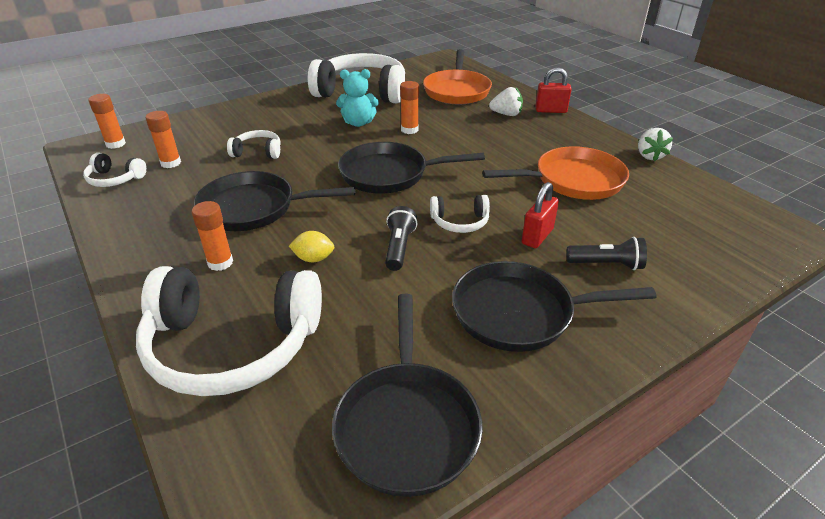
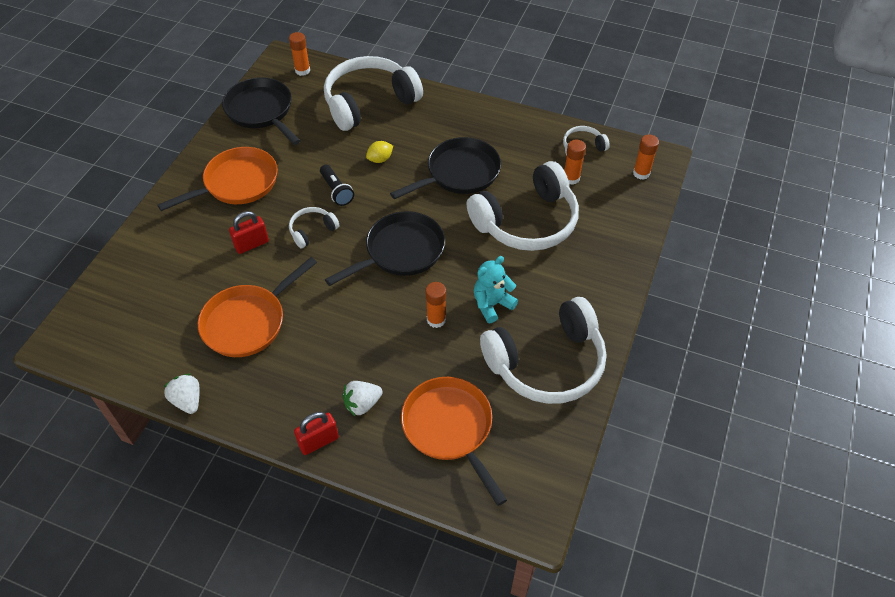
camera: 145 degrees right, 15 degrees up
orange glue stick [192,201,233,271] -> orange glue stick moved to [289,32,310,76]
white headphones [227,130,281,159] -> white headphones [467,161,579,251], size x2.22
black pan [452,261,656,352] -> orange pan [157,147,278,211]
red padlock [522,182,559,248] -> red padlock turned 60 degrees clockwise [229,211,269,254]
black flashlight [566,237,647,270] -> none

